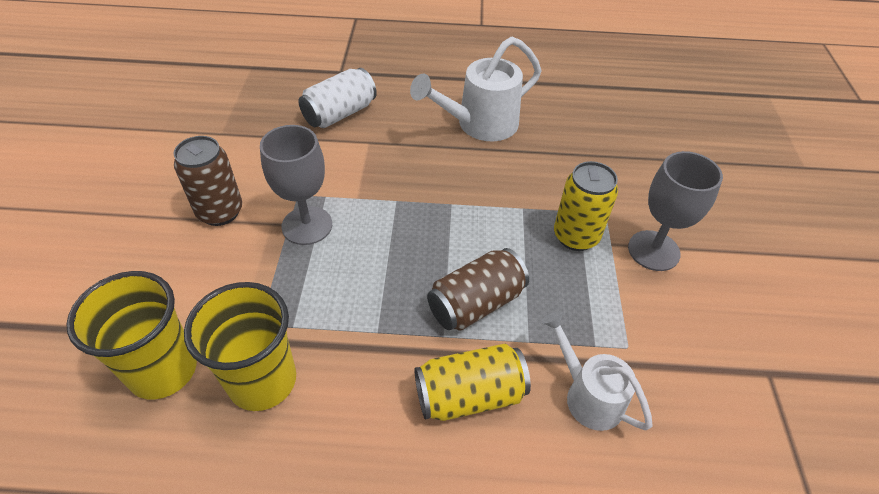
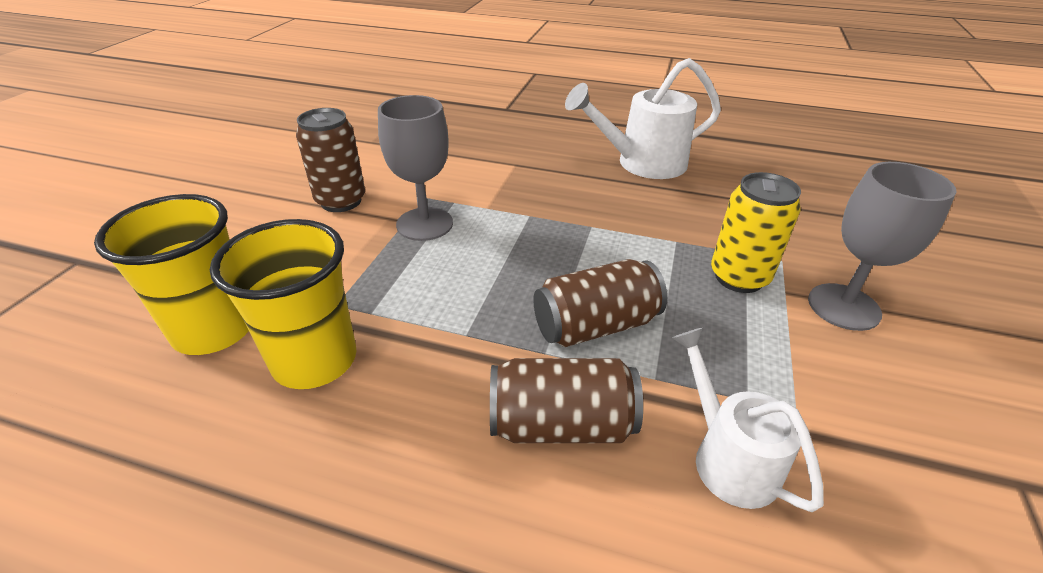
camera: 15 degrees right, 10 degrees down
white can [298,68,377,128] -> none
yellow can [414,344,531,421] -> brown can [490,358,643,443]

